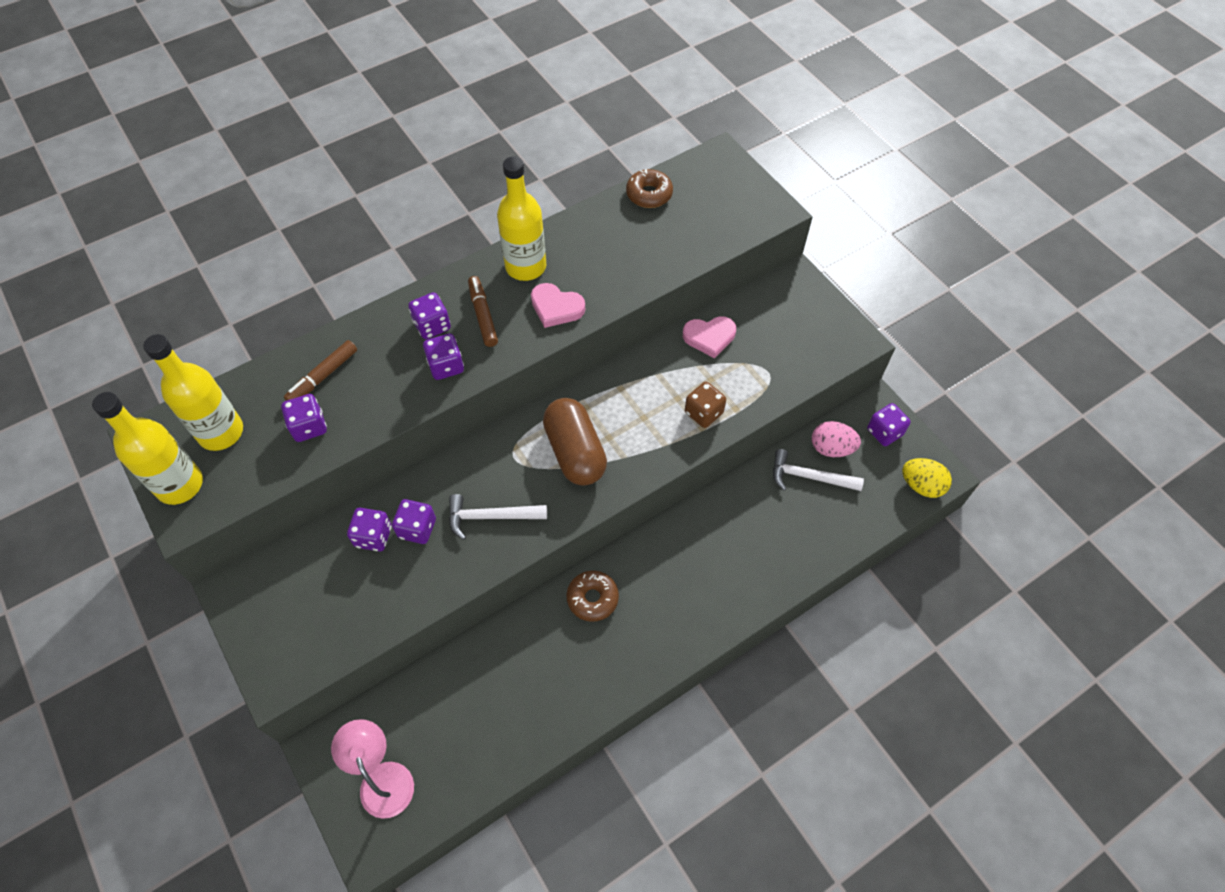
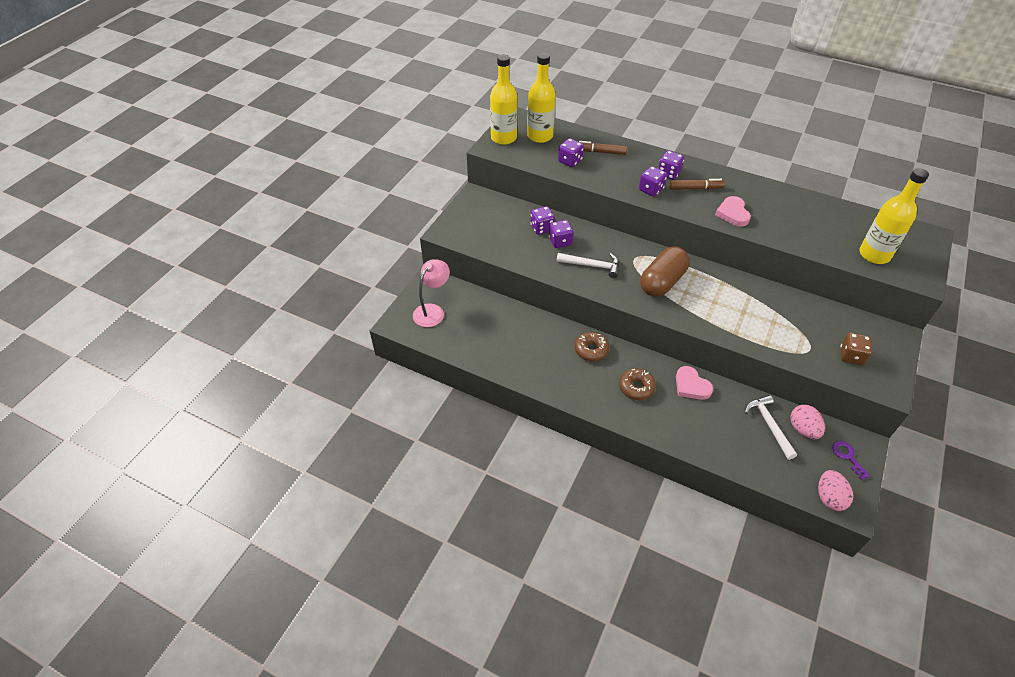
camera: 60 degrees right, 10 degrees down
white hammer [449,494,547,540] -> white hammer turned 135 degrees clockwise [556,253,619,278]
brown marker [468,276,498,347] -> brown marker turned 45 degrees clockwise [669,179,725,190]
yellow bottle [497,157,546,281] -> yellow bottle moved to [859,168,929,264]
brown donut [626,169,673,208] -> brown donut moved to [619,368,656,400]
pink heart [683,316,736,358] -> pink heart moved to [676,366,713,400]
brown dice [685,382,726,428] -> brown dice moved to [840,333,872,365]
purple dice [867,403,911,446] -> purple key [832,441,870,480]
yellow egg [902,458,952,498] -> pink egg [818,470,853,511]

